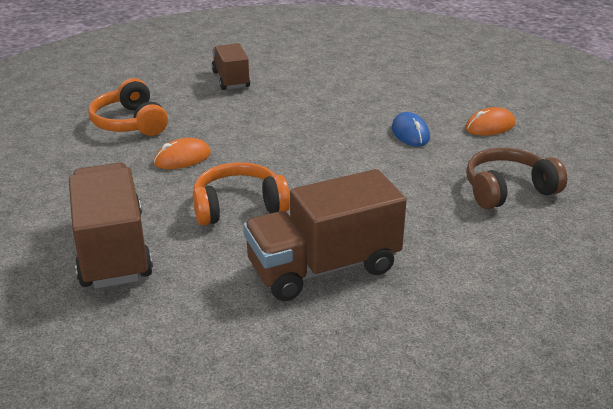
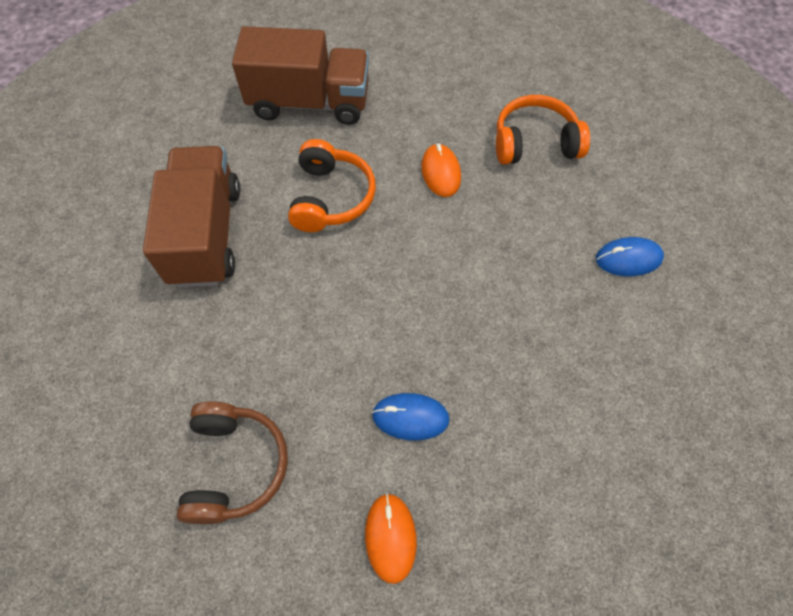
camera: 110 degrees right, 30 degrees up
brown truck [212,43,250,90] -> blue mouse [596,237,664,276]

